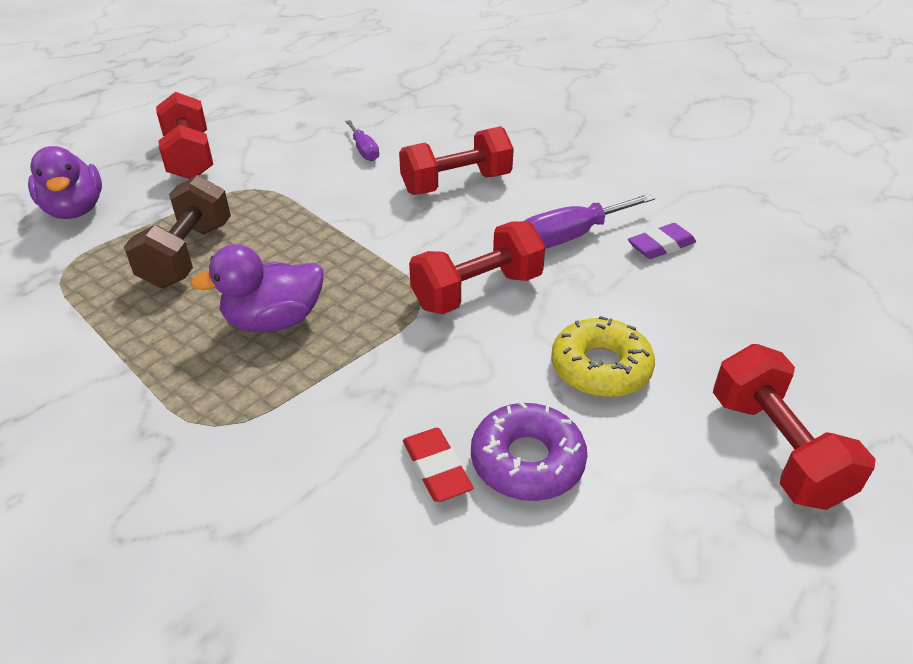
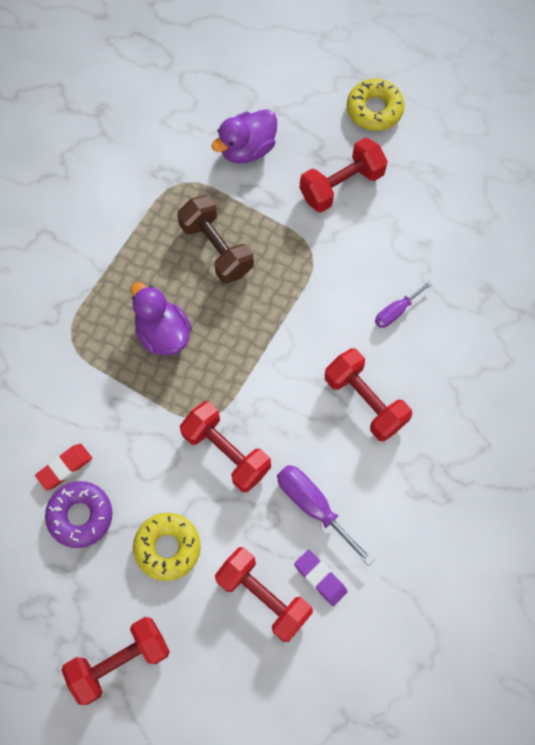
camera: 75 degrees right, 30 degrees up
brown dumbbell [124,175,231,288] -> brown dumbbell turned 60 degrees clockwise [177,195,254,284]
none -> red dumbbell [215,547,313,642]
none -> yellow donut [347,79,404,131]

